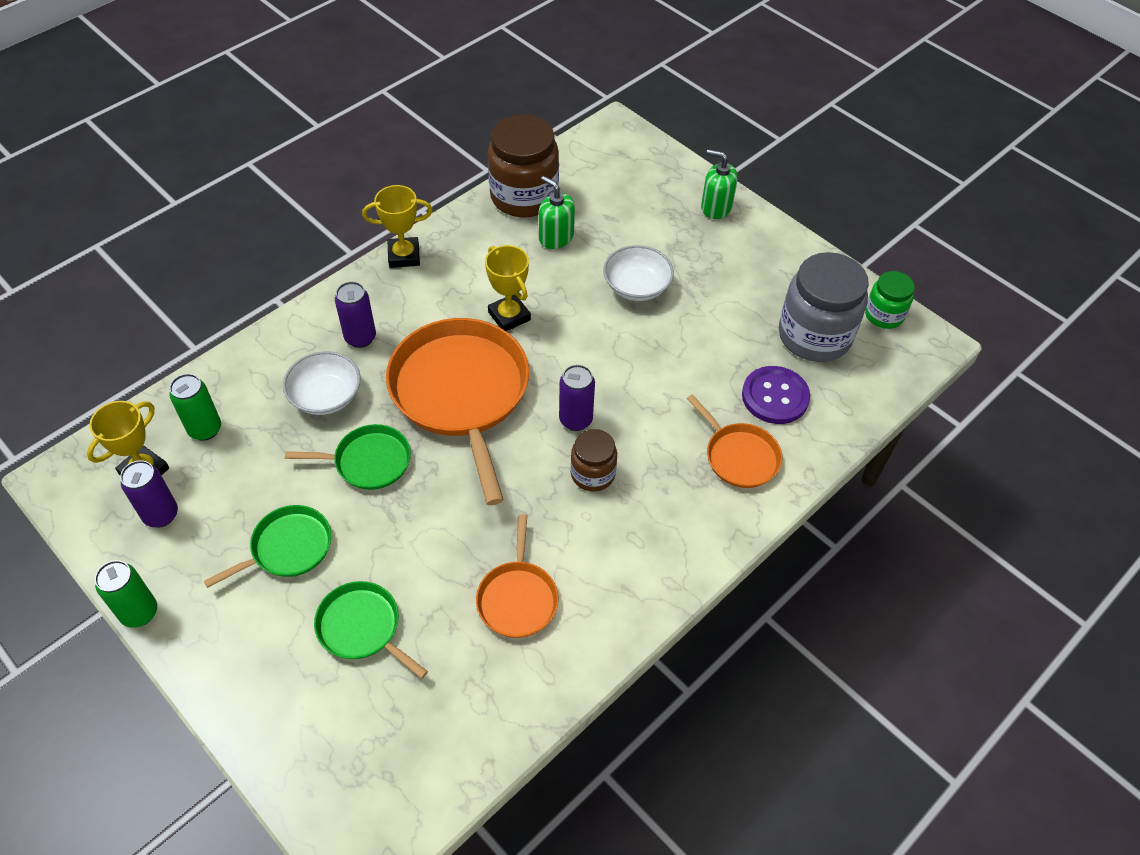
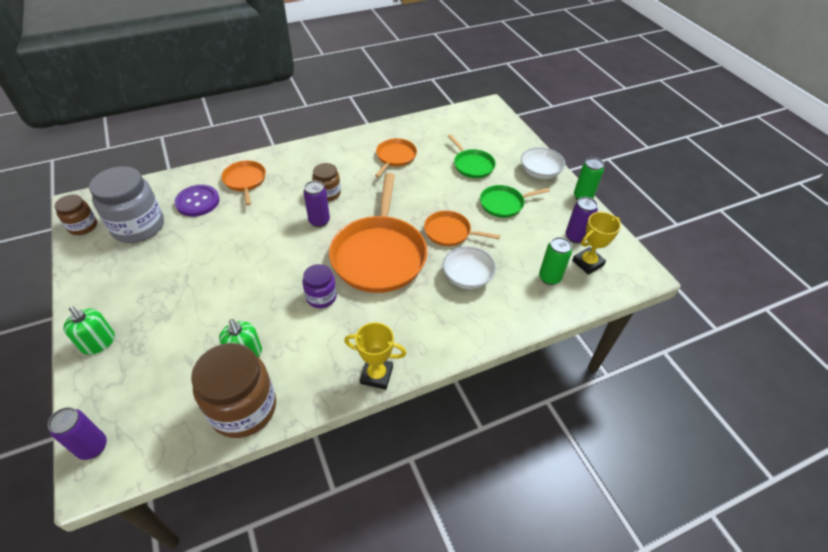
camera: 160 degrees left, 5 degrees down
green pan [285,424,411,490] -> orange pan [424,211,500,246]
purple can [335,281,376,348] -> purple can moved to [48,407,107,460]
yellow trophy [485,245,531,331] -> purple jar [302,264,337,308]
white bowl [603,245,674,301] -> white bowl moved to [521,147,565,179]
green jar [865,271,915,329] -> brown jar [54,194,97,235]

